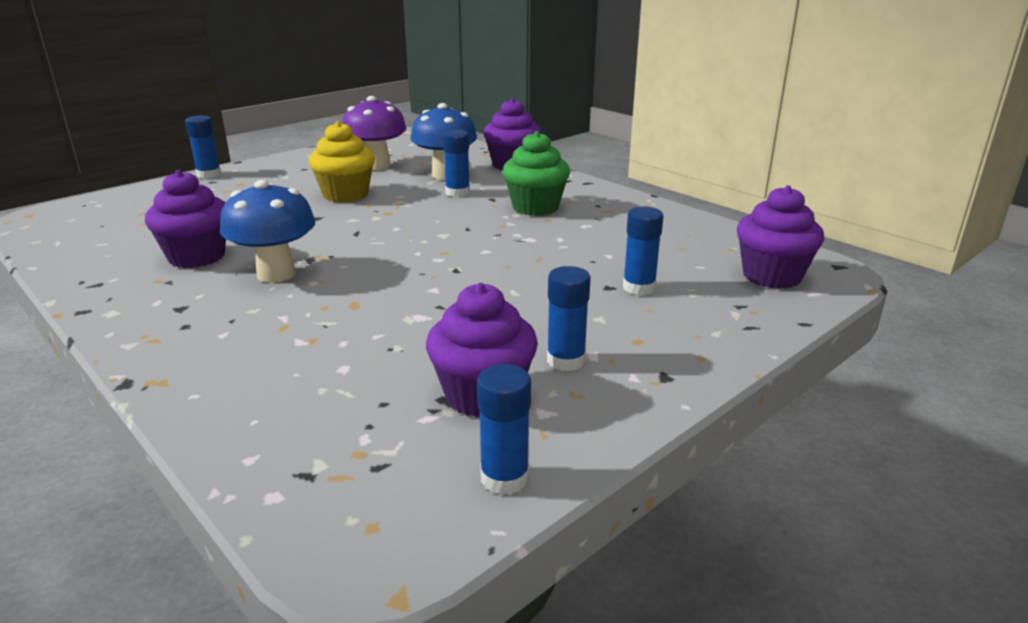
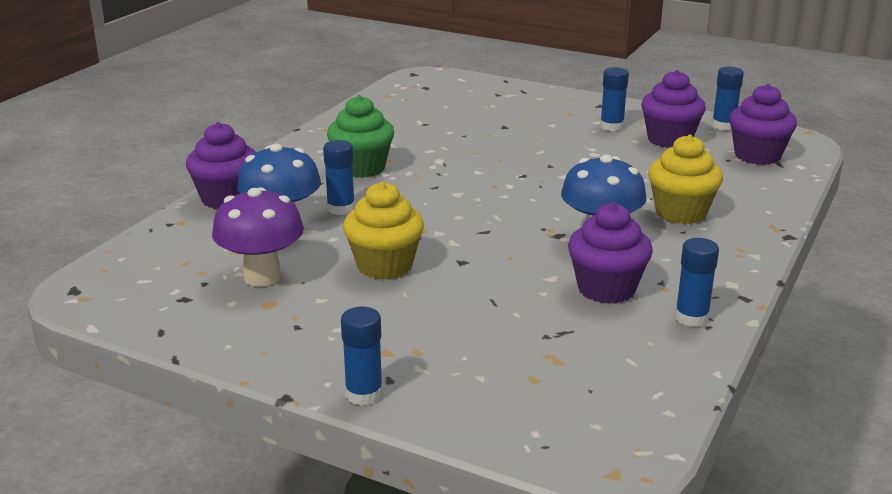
camera: 110 degrees left, 0 degrees up
blue glue stick [623,206,664,295] -> blue glue stick moved to [675,238,719,327]
purple cupcake [737,185,824,289] -> purple cupcake moved to [729,84,797,165]
none -> yellow cupcake [648,135,723,224]

